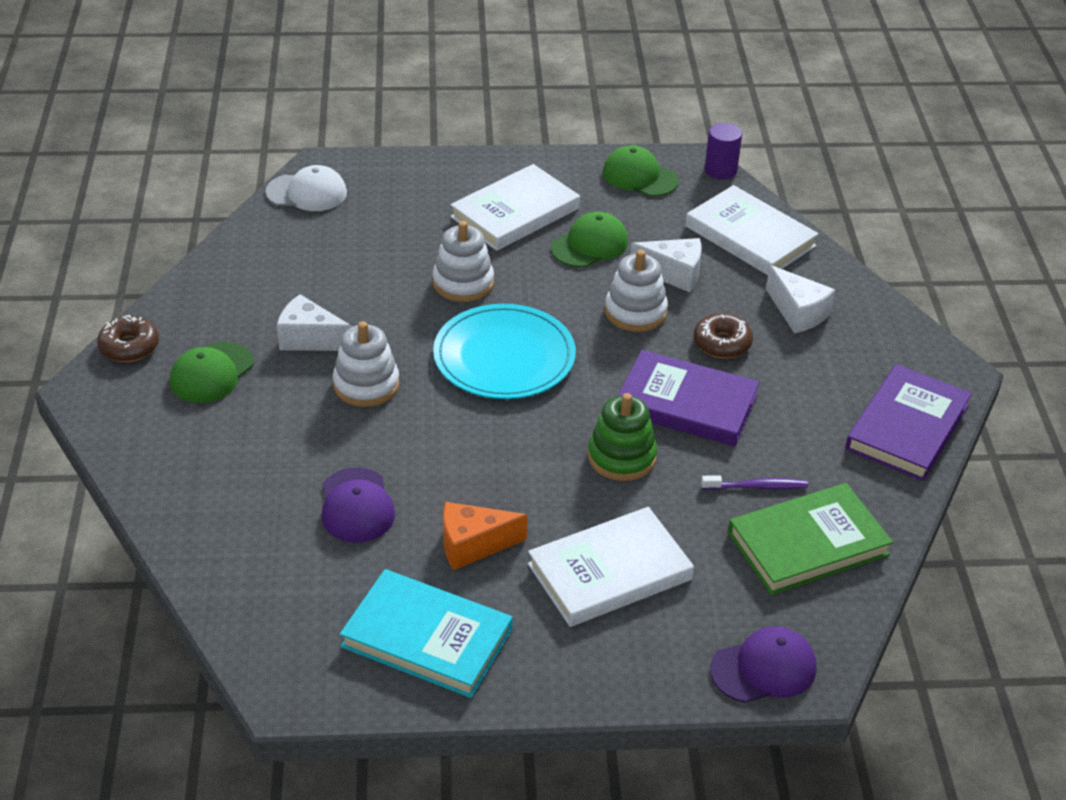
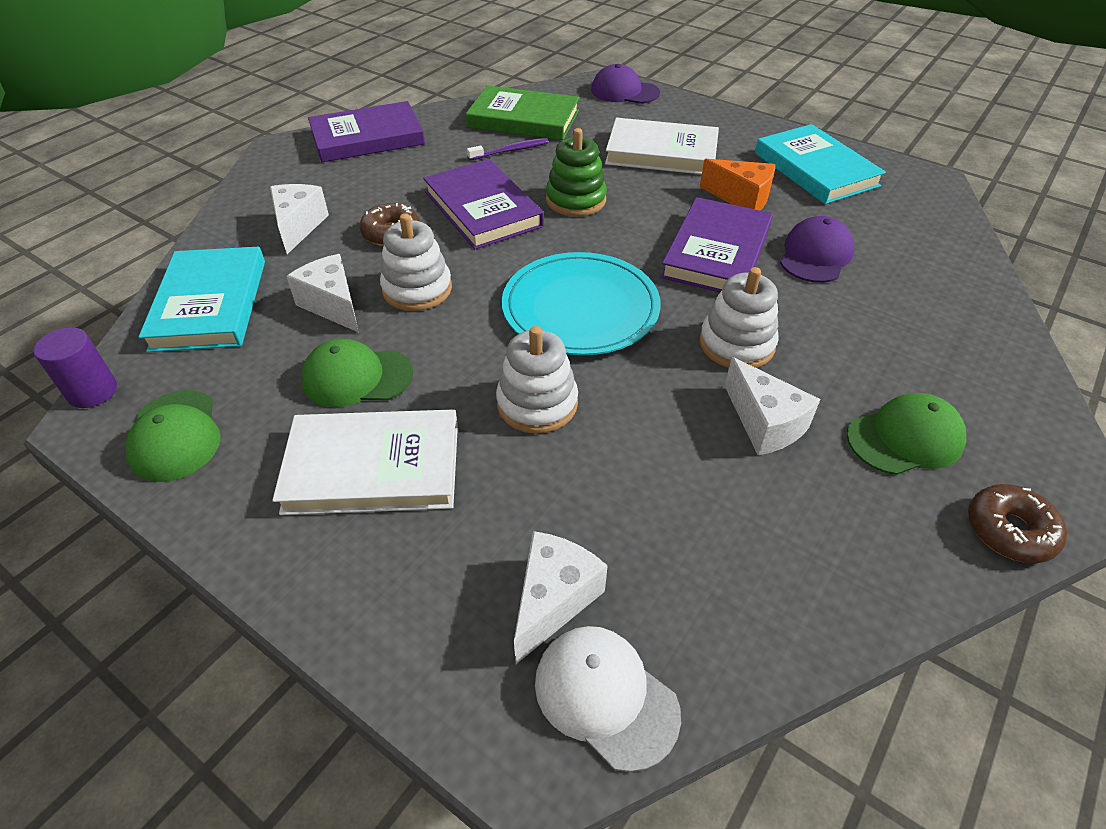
camera: 140 degrees left, 5 degrees up
white book [685,185,819,275] -> turquoise book [139,247,265,352]
purple toothbrush [701,475,808,490] -> purple toothbrush turned 120 degrees clockwise [467,138,549,160]
none -> white cheese [514,531,608,664]
none -> purple book [660,197,773,292]

